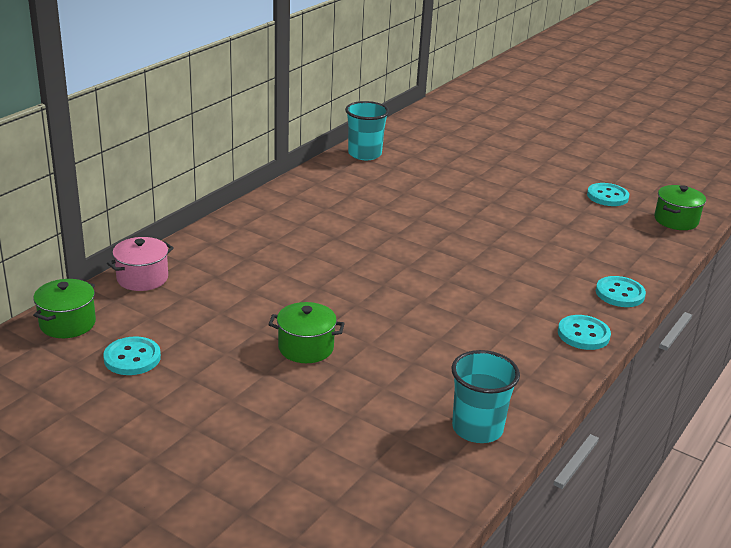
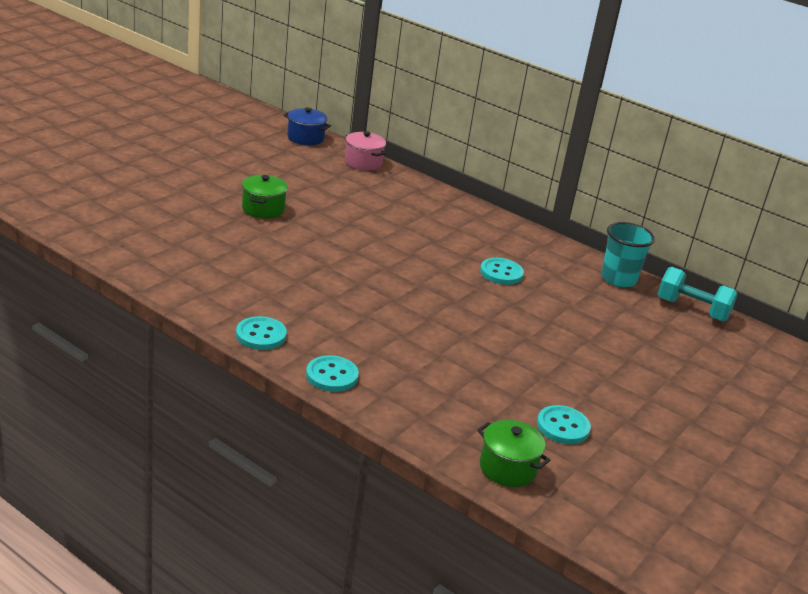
camera: 90 degrees right, 0 degrees up
green pot [33,279,96,338] -> blue pot [284,107,331,145]
turquoise button [103,336,161,375] -> turquoise button moved to [480,258,524,285]
turquoise cup [451,350,520,443] -> none
none -> turquoise dumbbell [658,267,738,322]

